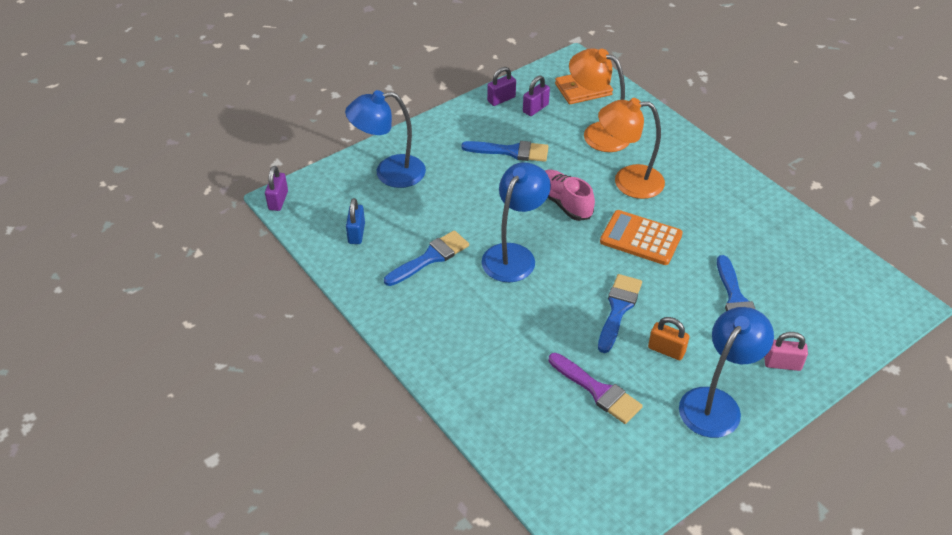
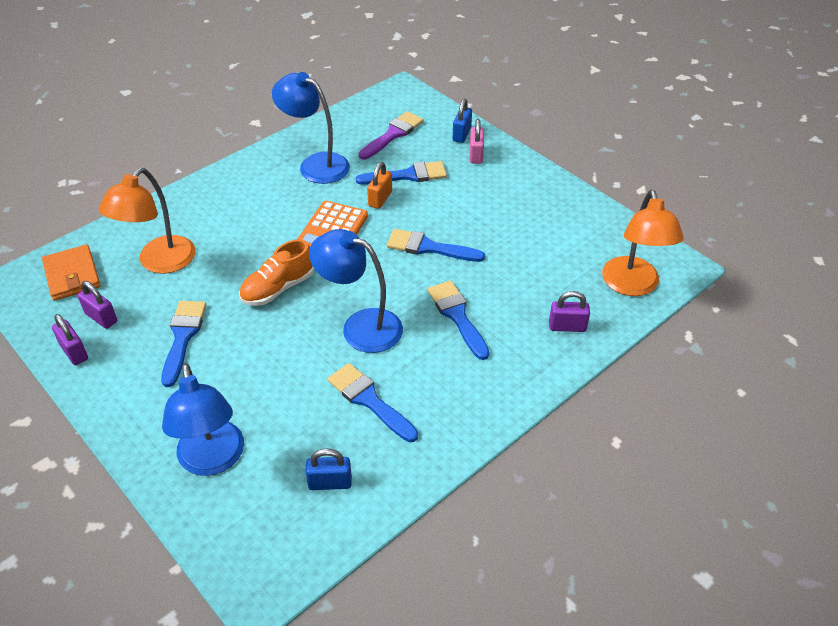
camera: 95 degrees left, 0 degrees up
purple padlock [265,166,288,211] -> purple padlock moved to [549,291,590,332]
pink shoe [545,170,595,221] -> orange shoe [239,239,314,306]
purple brush [549,353,643,424] -> purple brush moved to [359,111,424,160]
orange lamp [598,98,665,199] -> orange lamp moved to [602,190,684,296]
orange padlock [648,317,689,360] -> orange padlock moved to [367,162,392,209]
blue lamp [679,307,774,438] -> blue lamp moved to [272,72,350,184]
none -> blue brush [428,281,489,360]
none -> blue padlock [453,99,472,143]

